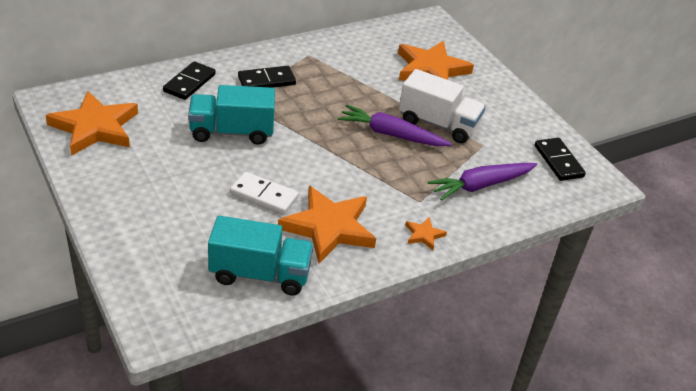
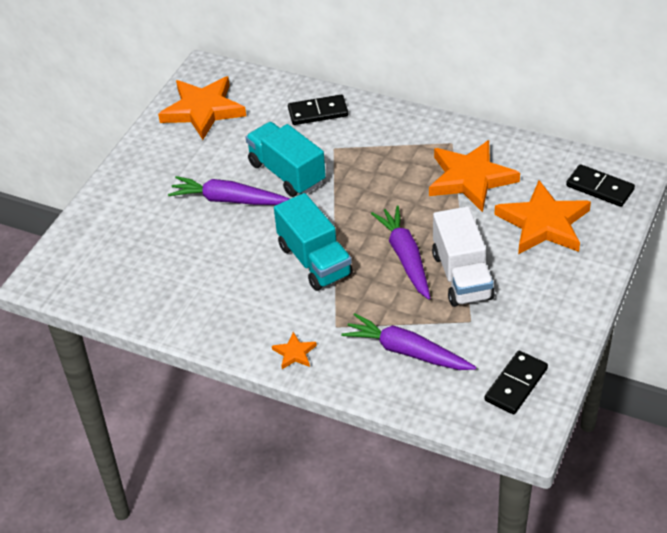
camera: 60 degrees right, 5 degrees up
turquoise truck [208,216,313,295] -> turquoise truck moved to [274,193,353,291]
white domino [230,172,299,214] -> none
black domino [238,66,296,88] -> black domino moved to [566,164,635,207]
orange star [278,186,376,263] -> orange star moved to [429,140,520,212]
none -> purple carrot [168,176,290,205]

